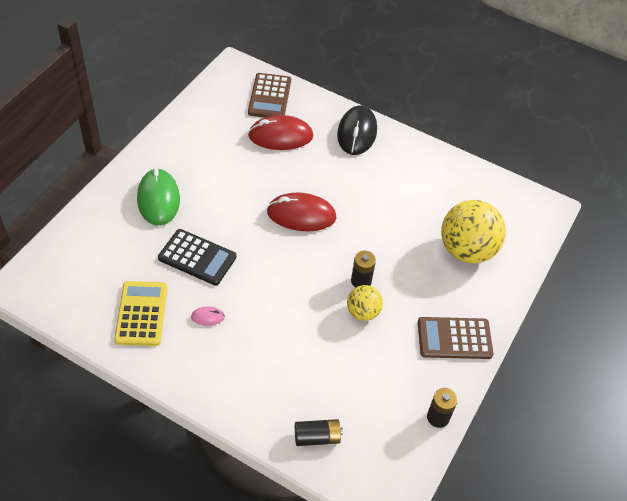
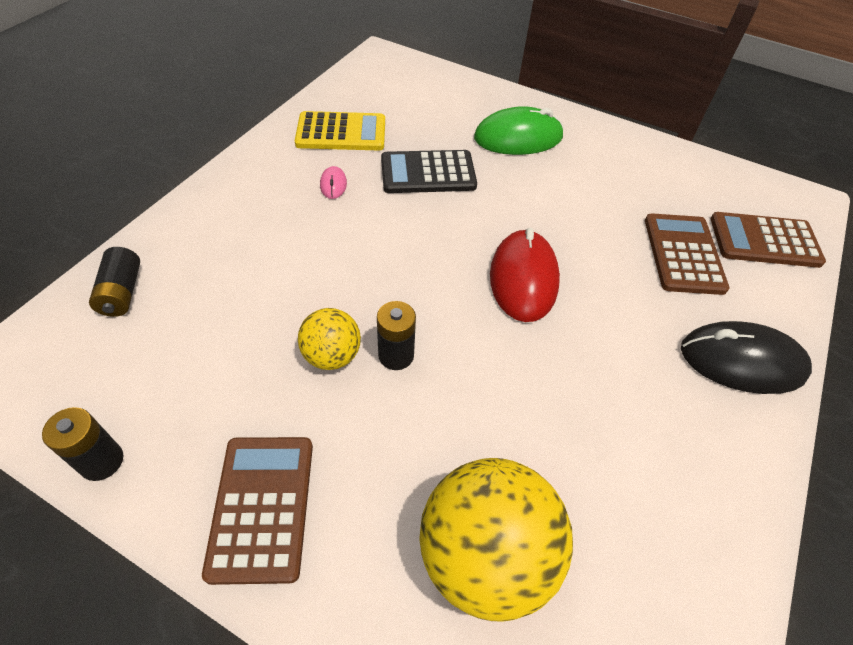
camera: 90 degrees right, 0 degrees up
black calculator [158,229,237,286] -> black calculator turned 60 degrees clockwise [381,150,477,193]
red mouse [248,115,313,150] -> brown calculator [645,213,729,295]

